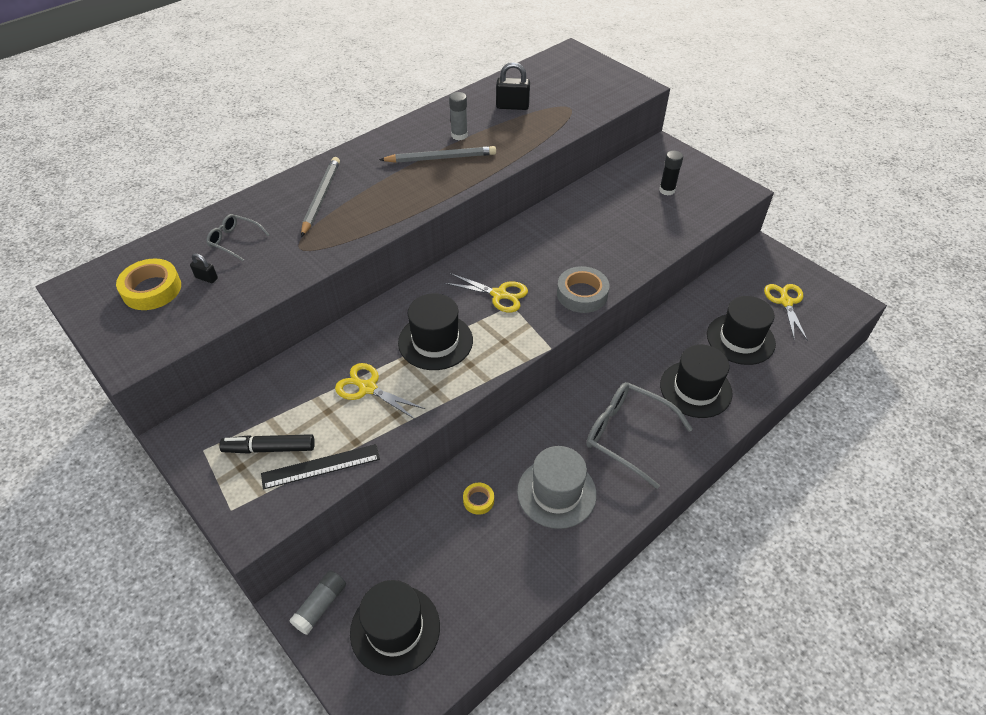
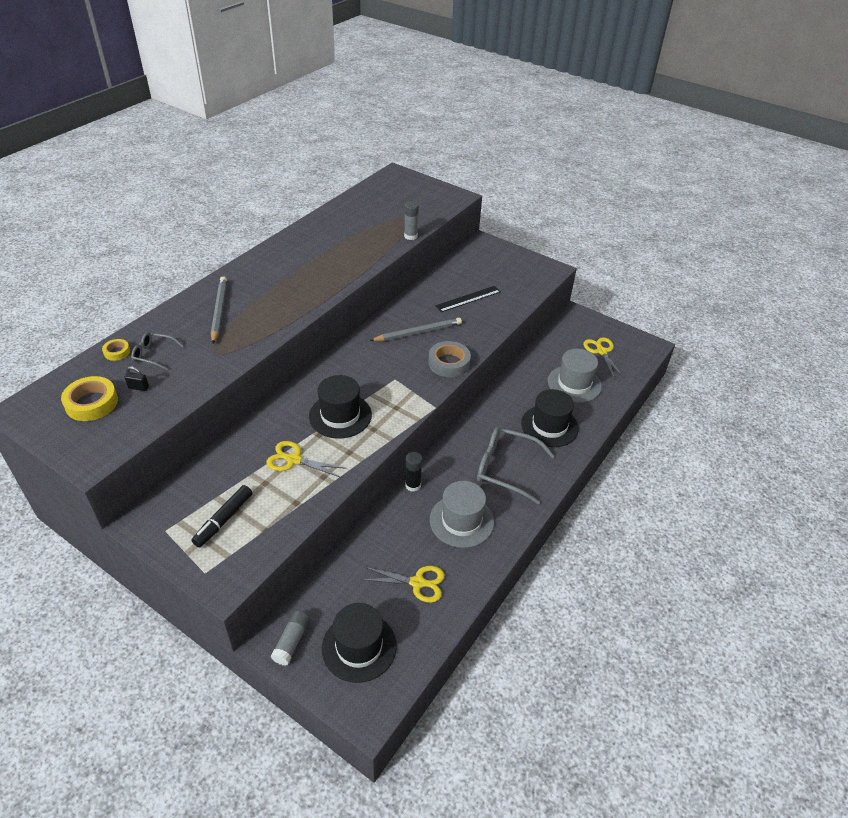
camera: 15 degrees left, 5 degrees down
black marker [219,434,315,454] -> black marker turned 45 degrees counterclockwise [192,485,252,547]
black ruler [261,444,380,490] -> black ruler moved to [435,286,501,312]
grey pencil [379,146,496,163] -> grey pencil moved to [370,318,462,341]
yellow scissors [444,273,528,312] -> yellow scissors moved to [361,566,445,603]
grey glue stick [449,92,468,140] -> grey glue stick moved to [404,201,419,240]
yellow tape [463,483,494,515] -> yellow tape moved to [102,339,130,361]
black padlock [496,62,530,110] -> none
black glue stick [659,150,683,196] -> black glue stick moved to [405,452,423,492]
black hat [707,296,776,365] -> grey hat [548,349,602,403]

